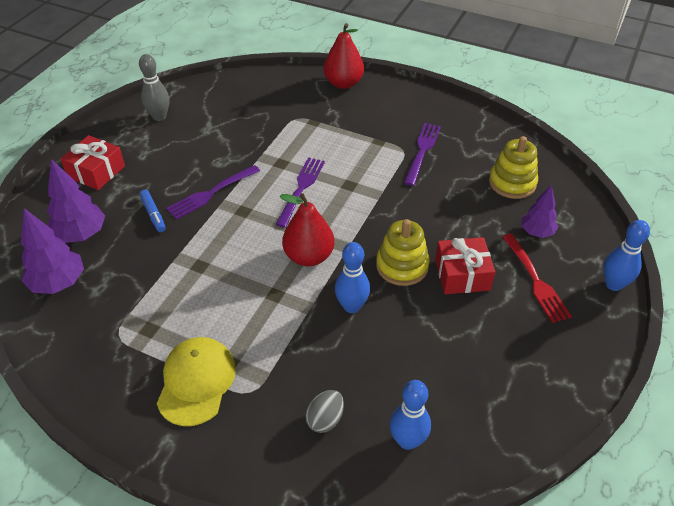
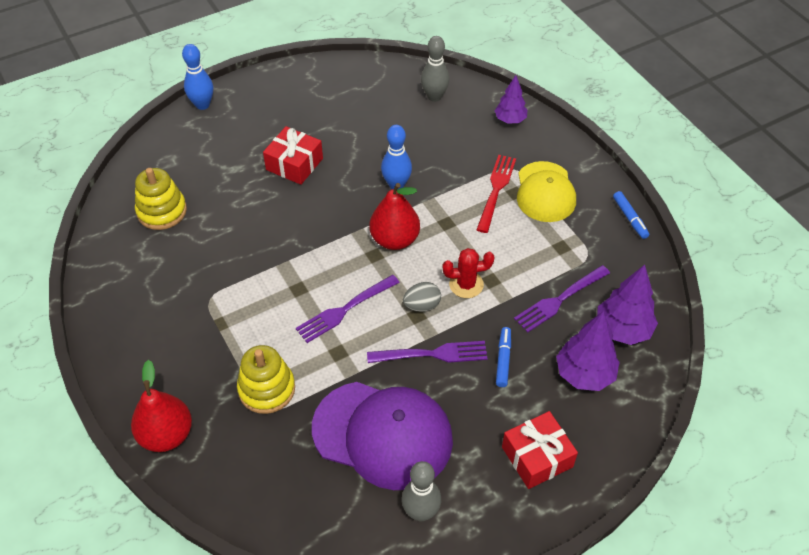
camera: 145 degrees left, 5 degrees up
yellow cap [157,337,236,426] -> yellow cap turned 45 degrees counterclockwise [517,161,576,222]
grey egg [305,390,344,433] -> grey egg moved to [403,282,441,312]
yellow stacking toy [376,219,429,286] -> yellow stacking toy moved to [237,345,295,414]
blue bowling pin [390,380,431,450] -> grey bowling pin [421,36,450,102]
purple fork [404,123,441,186] -> purple fork moved to [514,265,610,333]
red fork [502,234,572,323] -> red fork moved to [476,155,516,233]
purple tree [521,185,558,238] -> purple tree moved to [495,75,528,124]
none -> purple cap [312,382,453,490]
none -> red cactus [443,248,495,298]
none -> blue marker [613,191,649,239]

